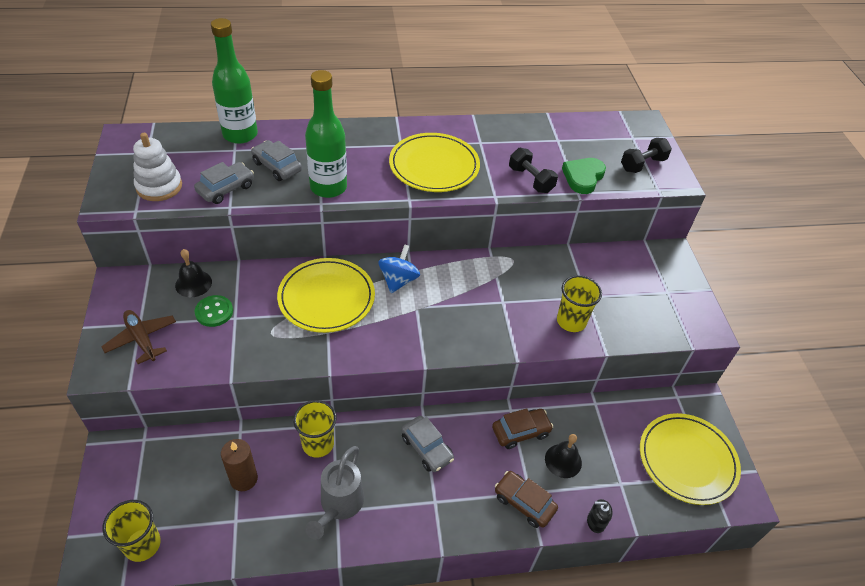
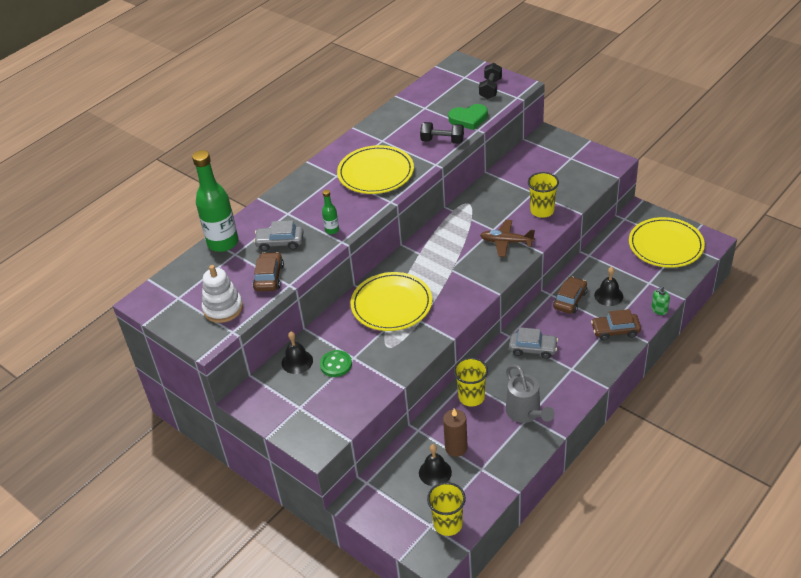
camera: 35 degrees left, 5 degrees down
brown plane [101,310,176,364] -> brown plane moved to [480,220,535,257]
grey car [194,162,254,204] -> brown car [253,252,284,291]
green bottle [305,70,347,198] -> green bottle [322,190,339,234], size x0.45
blue spinning top [378,244,420,293] -> none
green heart [562,158,606,194] -> green heart turned 90 degrees counterclockwise [448,104,488,130]
black soap dispenser [587,499,613,533] -> green soap dispenser [651,286,670,315]
none -> black bell [419,444,452,486]

